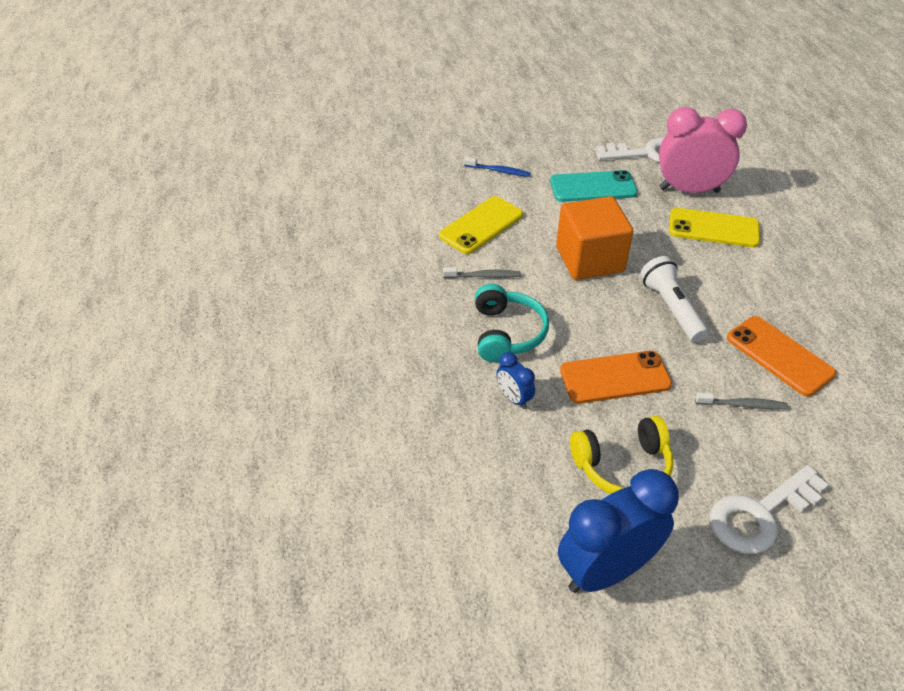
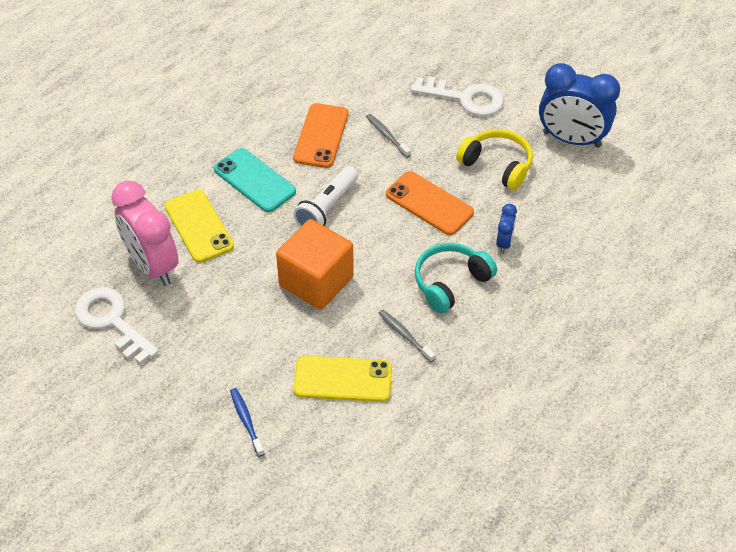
camera: 130 degrees left, 5 degrees up
turquoise phone [550,170,638,202] -> turquoise phone moved to [214,148,296,212]

